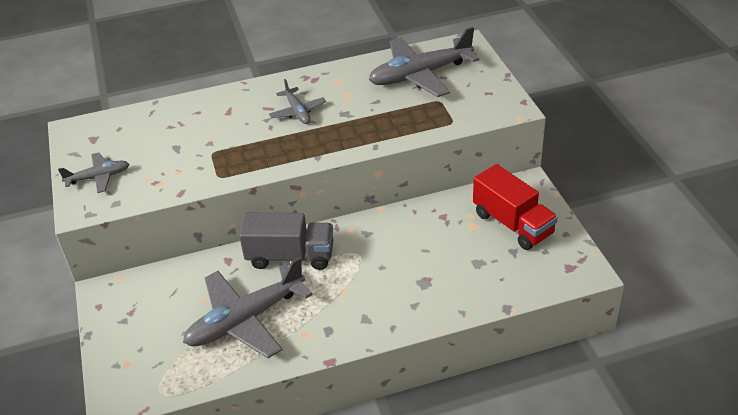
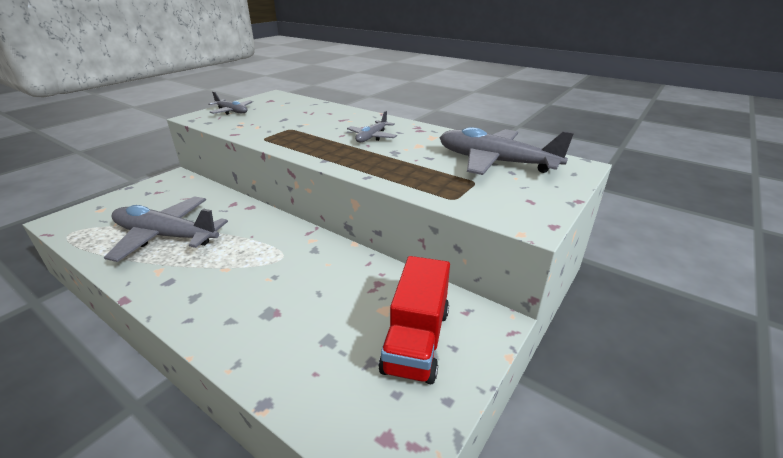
camera: 50 degrees right, 10 degrees down
grey truck [239,213,333,270] -> none

